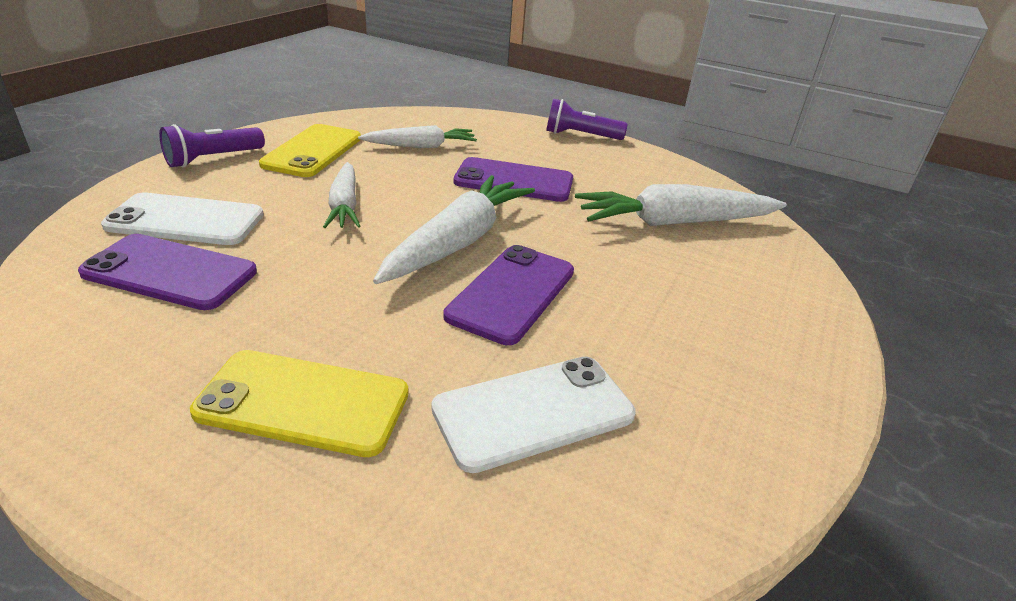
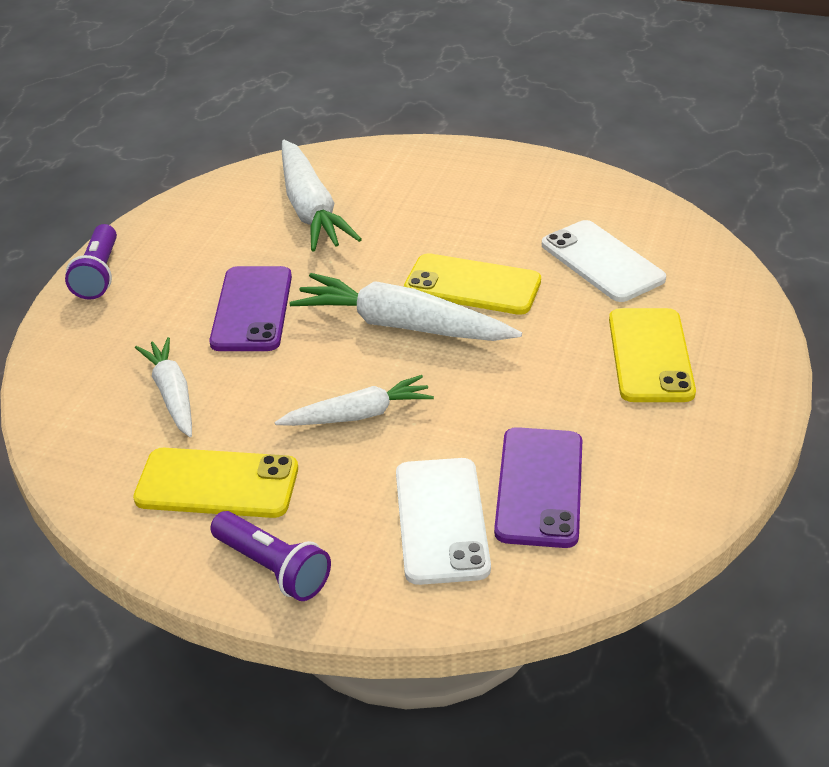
camera: 95 degrees left, 5 degrees up
purple phone [443,245,574,345] -> yellow phone [404,253,541,315]

